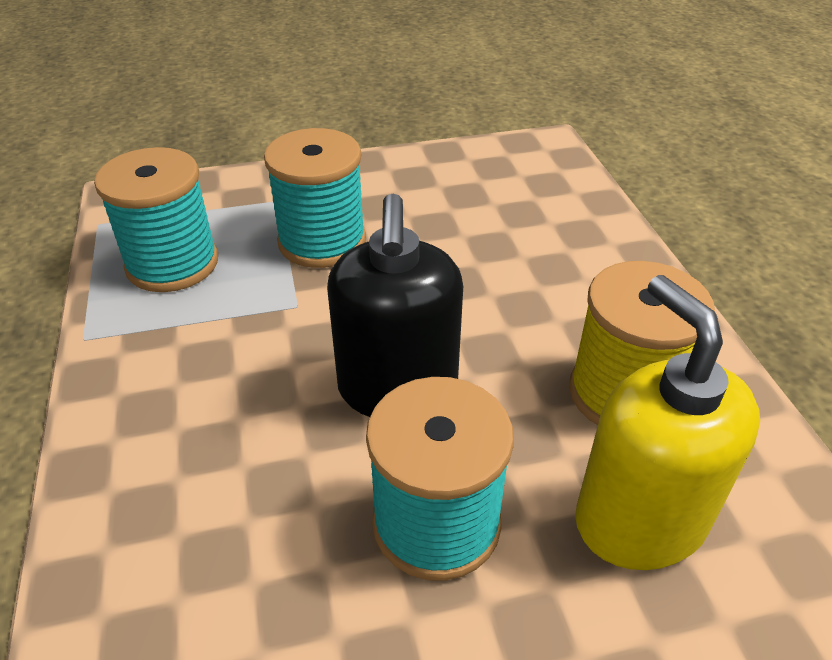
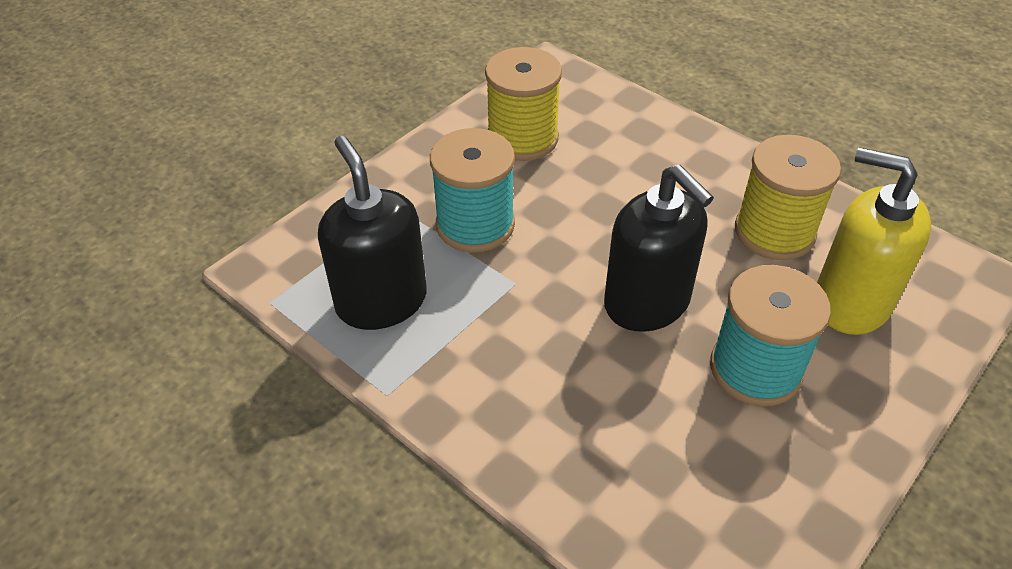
camera: 35 degrees left, 5 degrees up
turquoise spool [94,147,218,292] -> black soap dispenser [318,136,427,330]
none -> yellow spool [485,47,562,161]

